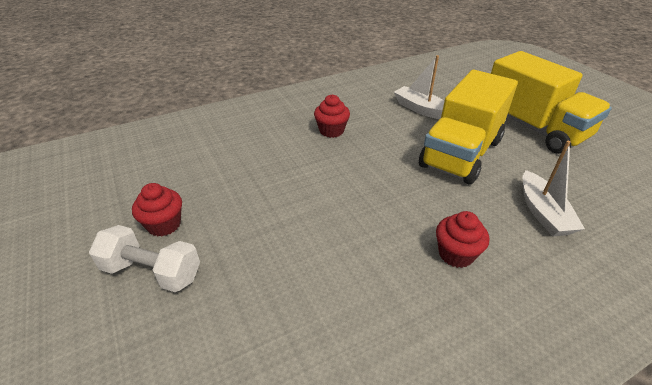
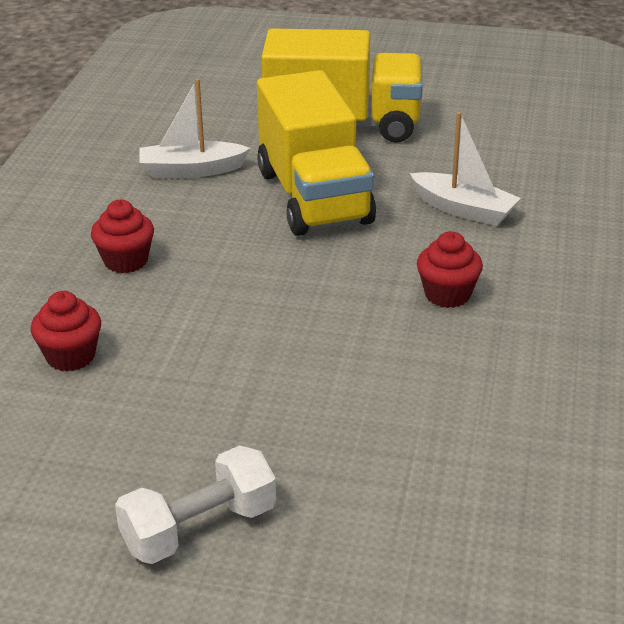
camera: 50 degrees left, 5 degrees down
red cupcake [132,183,182,237] -> red cupcake moved to [31,291,101,372]

